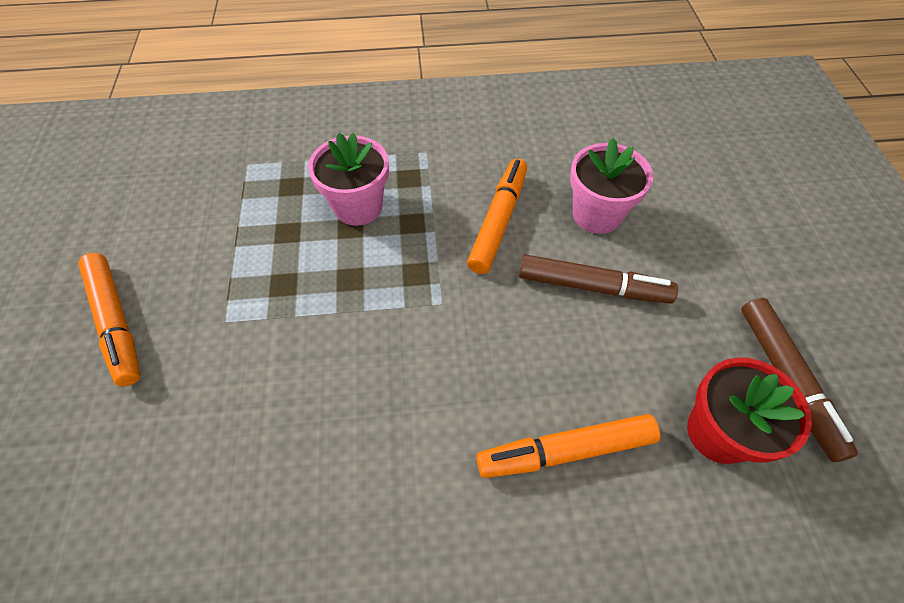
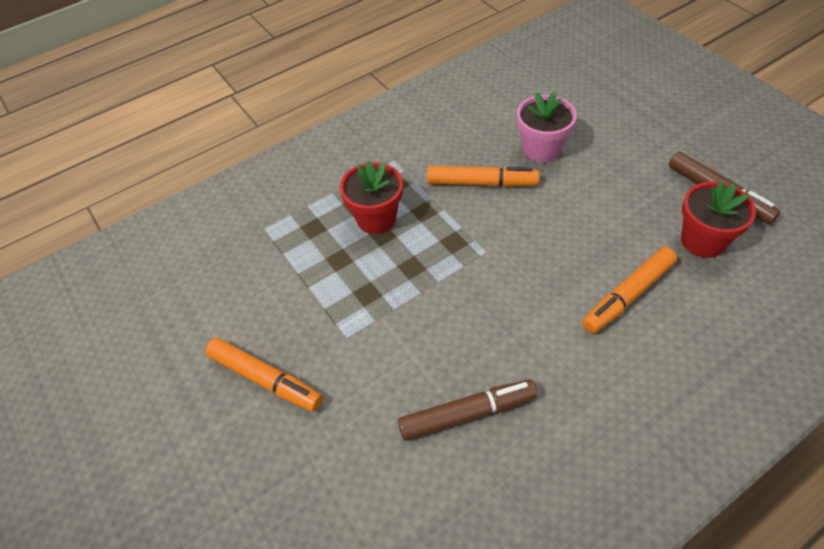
camera: 25 degrees left, 5 degrees down
pink flower pot [308,133,389,226] -> red flower pot [340,161,403,234]
orange marker [467,159,527,274] -> orange marker turned 105 degrees clockwise [427,166,539,187]
brown marker [519,254,678,304] -> brown marker moved to [398,379,538,441]

